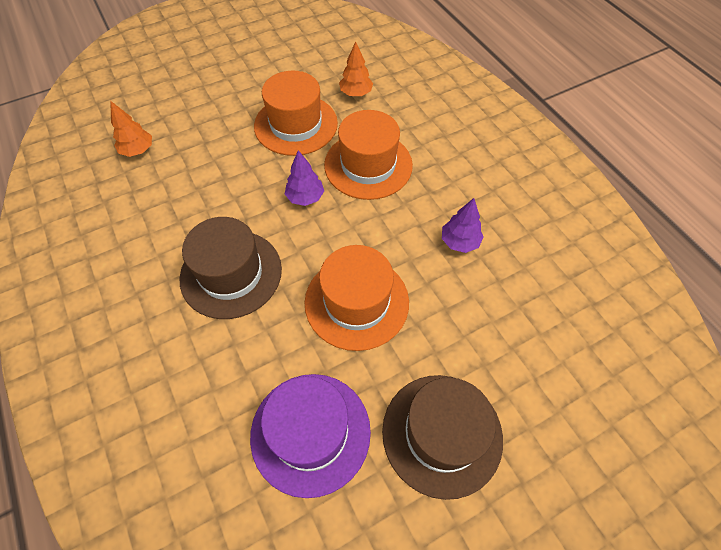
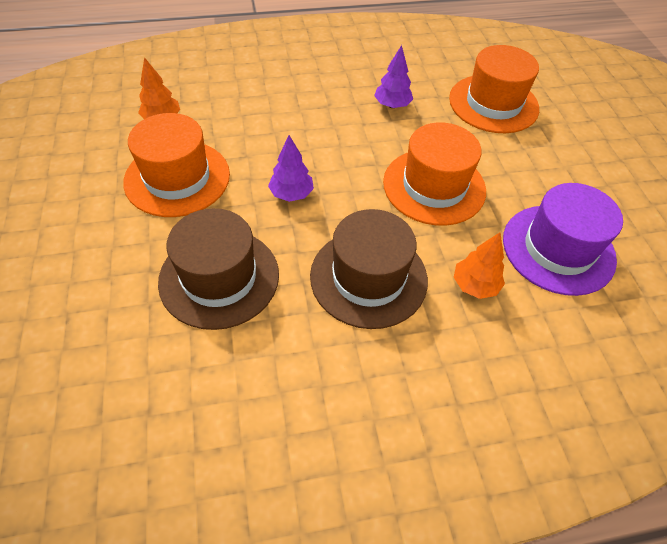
camera: 75 degrees left, 5 degrees down
orange tree [110,101,152,157] -> orange tree moved to [453,232,505,299]
orange hat [324,110,413,200] -> orange hat moved to [449,45,539,133]
brown hat [382,375,503,500] -> brown hat moved to [158,208,279,330]

